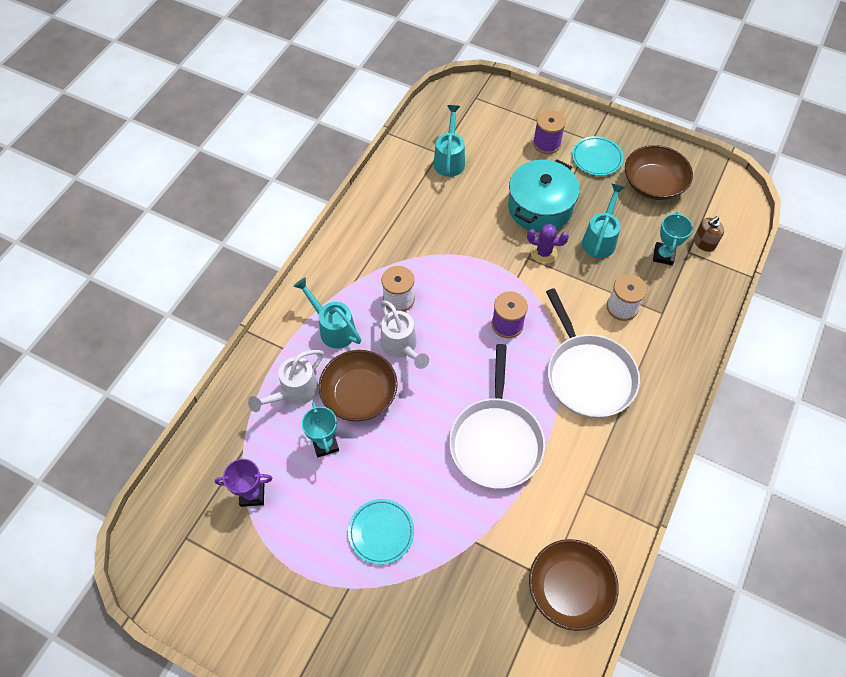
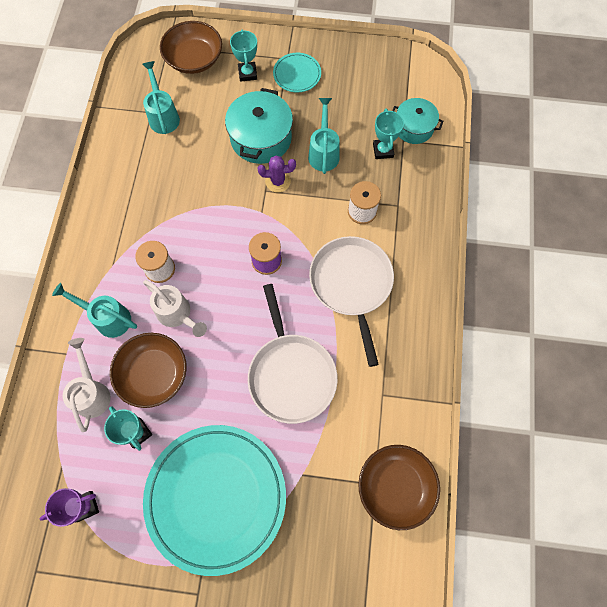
camera: 20 degrees left, 10 degrees up
white watering can [248,350,324,412] -> white watering can turned 150 degrees clockwise [63,338,111,432]
turquoise plate [348,499,414,565] -> turquoise plate [143,425,286,576], size x2.26
purple spool [533,110,566,154] -> turquoise trophy [230,29,257,82]
white pan [546,288,640,418] -> white pan turned 150 degrees counterclockwise [309,236,394,367]
brown bowl [625,145,693,200] -> brown bowl moved to [160,21,222,74]
brown soap dispenser [694,216,724,252] -> turquoise pot [392,98,443,144]

